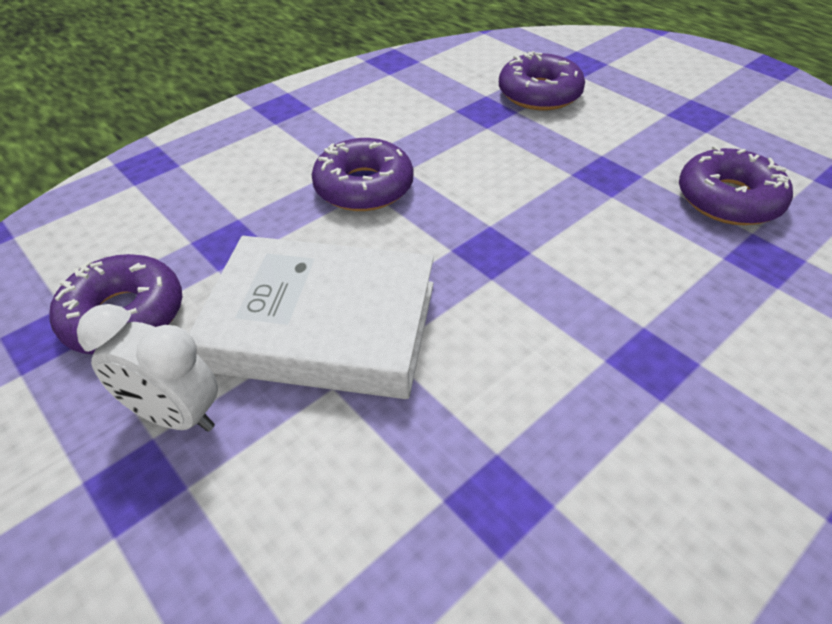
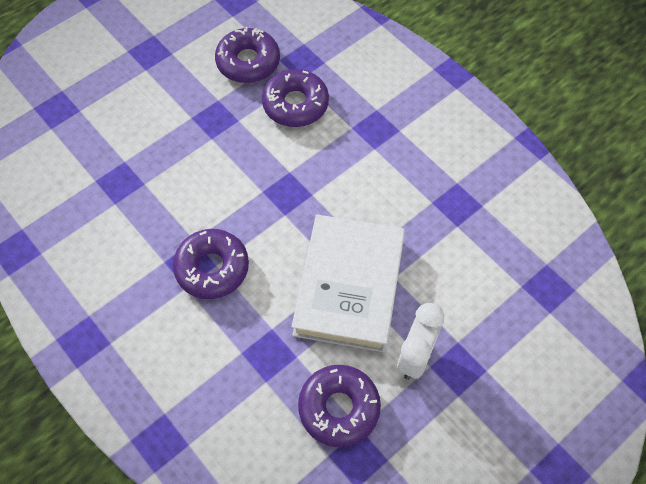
camera: 90 degrees left, 15 degrees up
purple donut [499,51,585,110] -> purple donut moved to [262,69,329,127]

